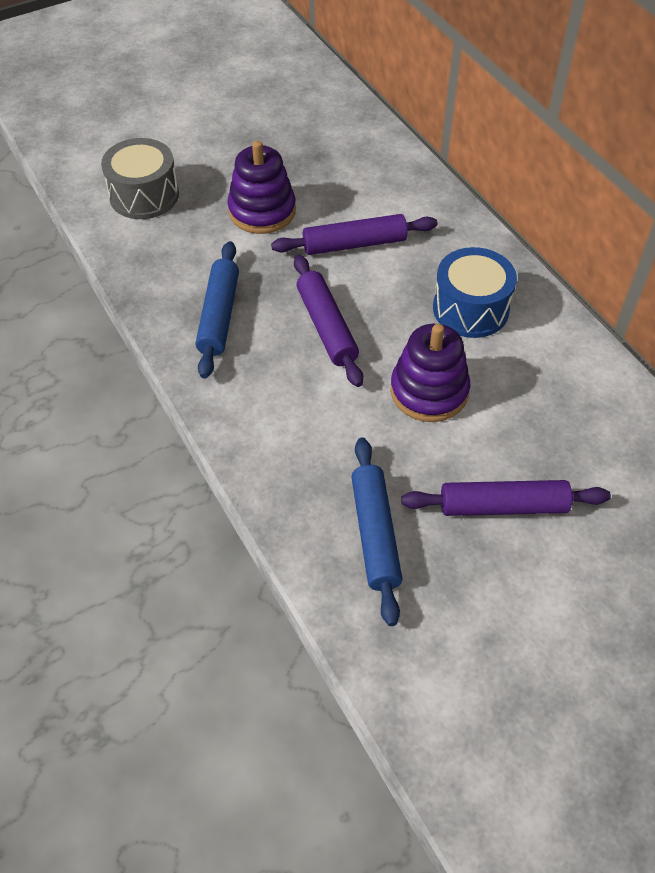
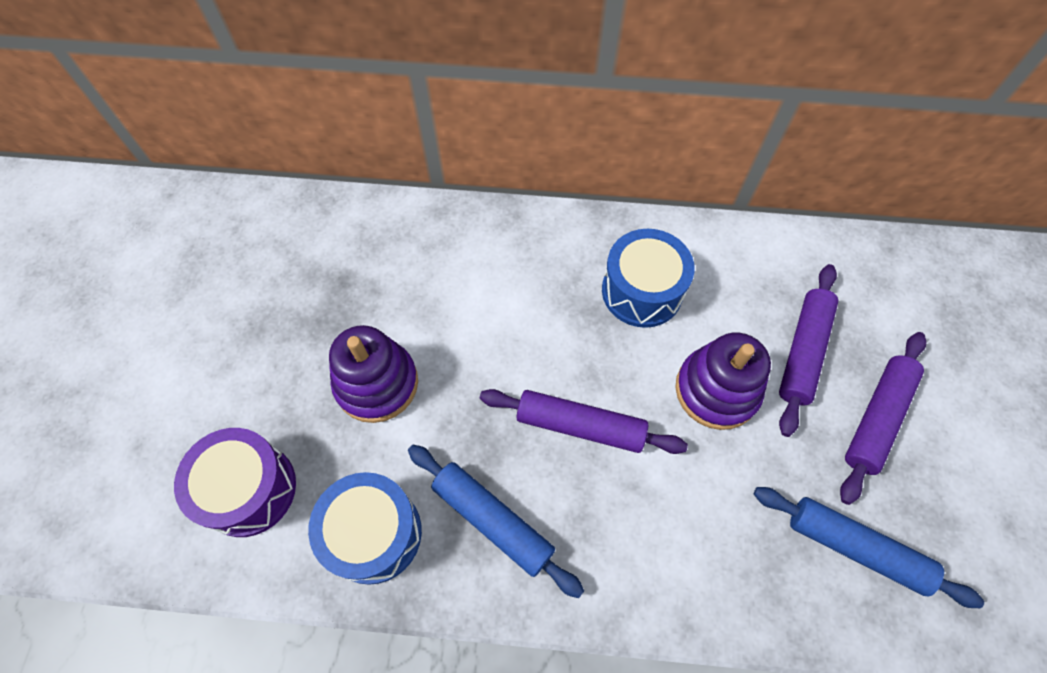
camera: 55 degrees left, 10 degrees up
grey drum [101,138,179,219] -> purple drum [174,428,296,537]
purple rolling pin [271,214,437,255] -> purple rolling pin moved to [779,264,838,437]
none -> blue drum [308,472,422,585]

